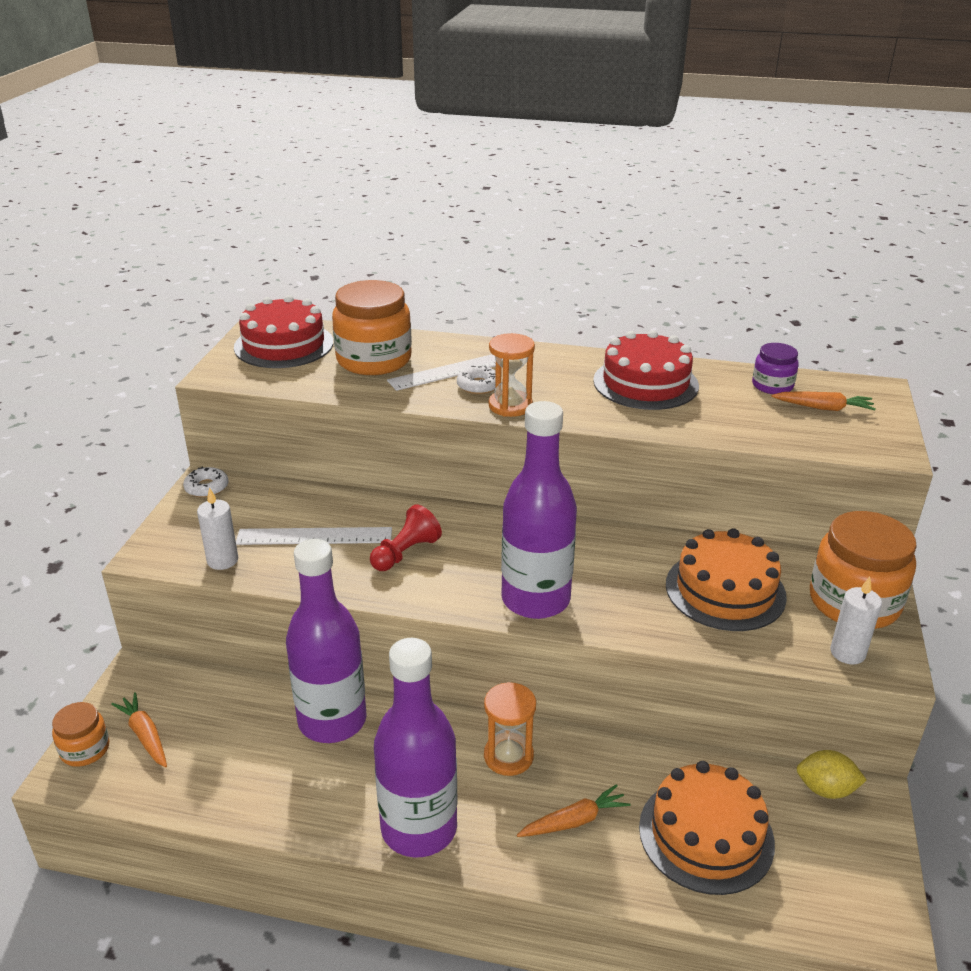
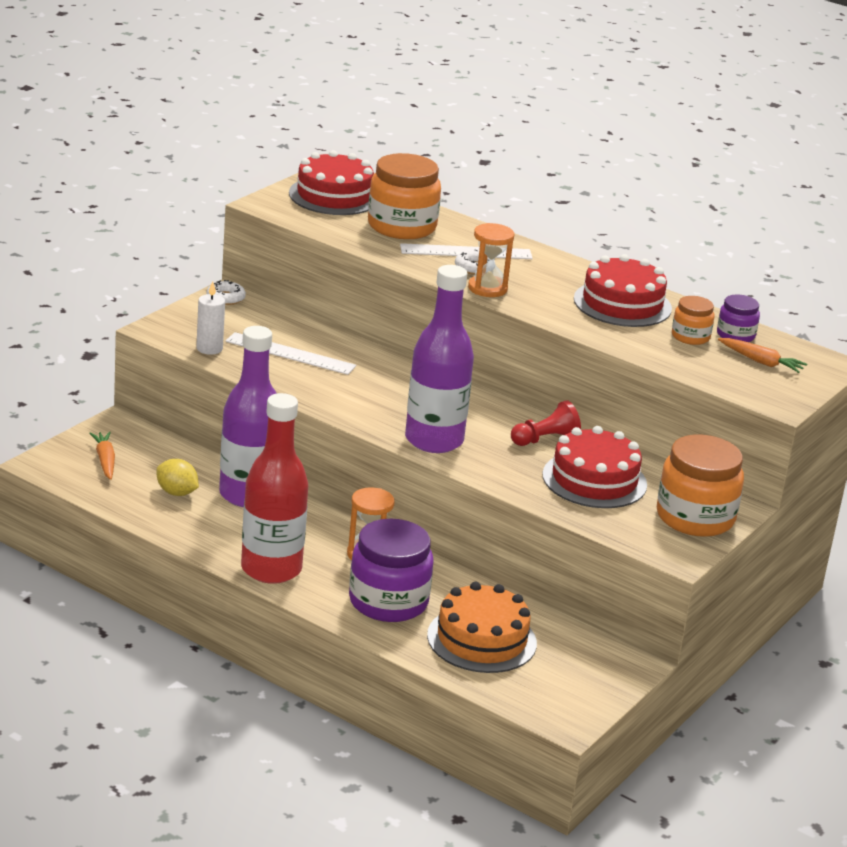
camera: 20 degrees right, 5 degrees down
orange jar [52,702,110,767] -> orange jar moved to [672,296,715,345]
red pawn [370,504,442,571] -> red pawn moved to [511,400,581,446]
purple bottle [374,638,458,857] -> red bottle [241,393,308,584]
orange carrot [517,784,631,837] -> purple jar [349,519,434,622]
orange cake [666,528,787,631] -> red cake [542,426,647,508]
yellow lemon [796,750,867,799] -> yellow lemon moved to [156,459,199,496]
white candle [830,577,882,665] -> none

